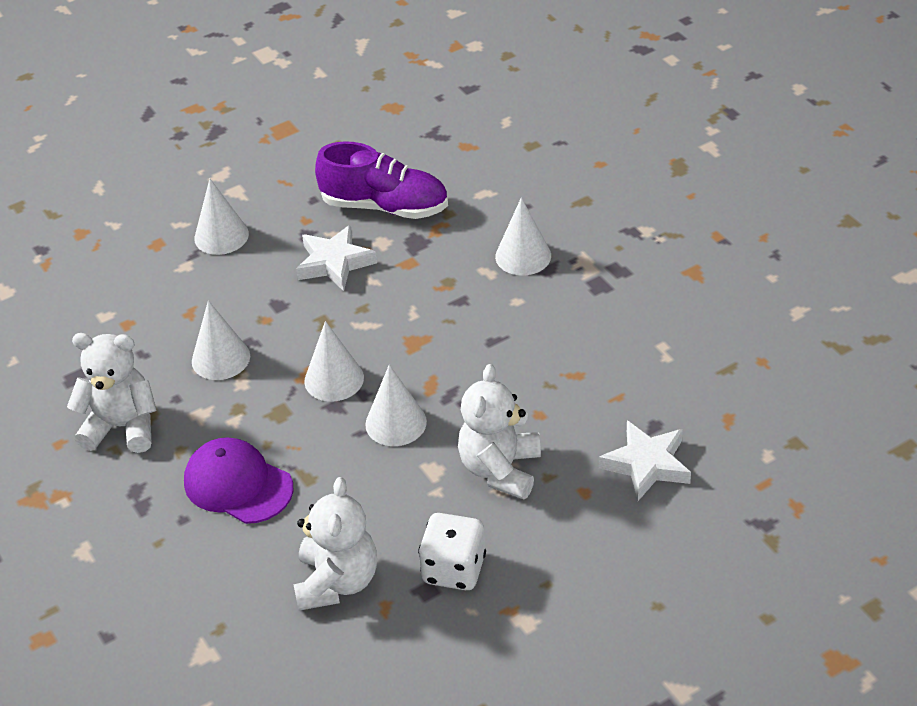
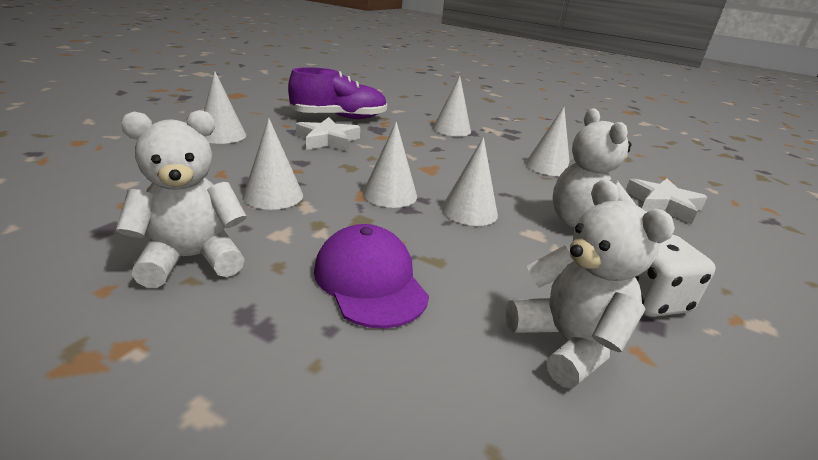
camera: 35 degrees left, 15 degrees down
purple cap [184,438,294,524] -> purple cap turned 60 degrees clockwise [314,224,429,328]
none -> white cone [526,107,570,176]

